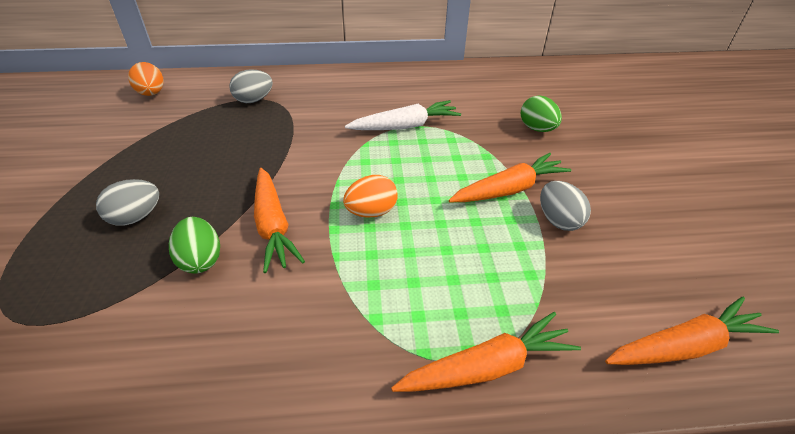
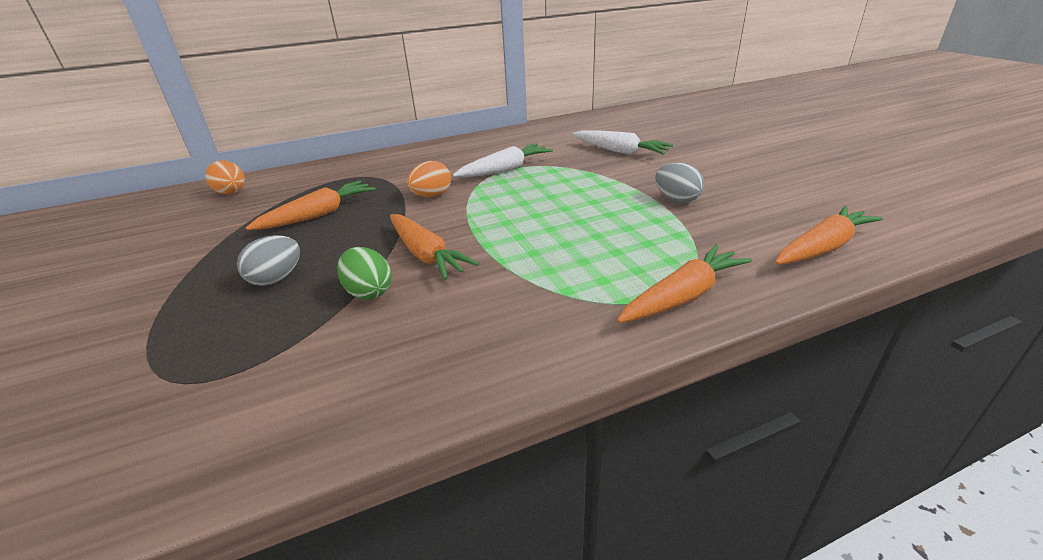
camera: 15 degrees left, 10 degrees down
grey egg [229,69,273,103] -> none
orange egg [343,175,398,218] -> orange egg moved to [407,161,451,197]
orange carrot [449,153,571,202] -> orange carrot moved to [246,181,375,230]
green egg [520,95,562,132] -> white carrot [572,130,673,155]

